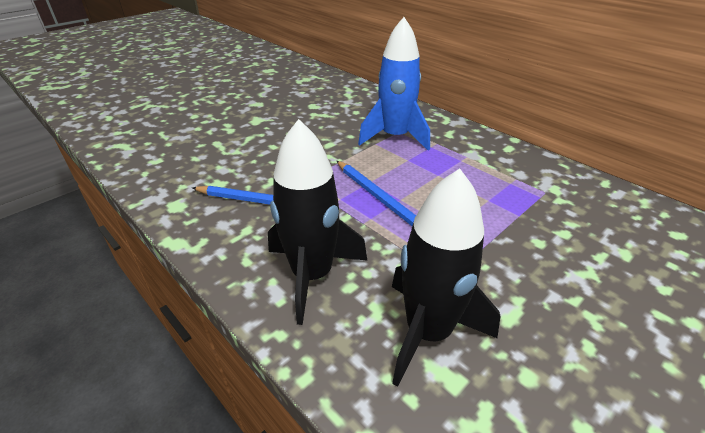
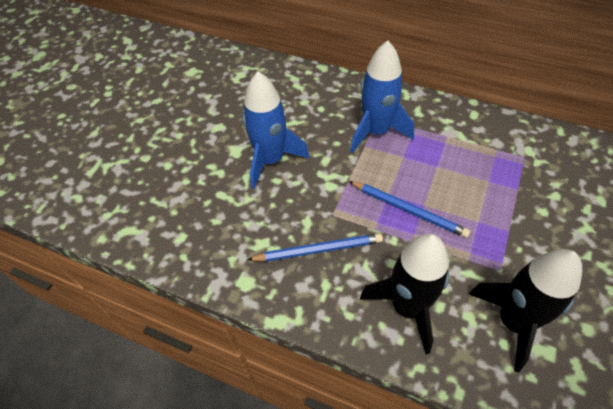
camera: 20 degrees left, 15 degrees up
none -> blue rocket [243,72,309,189]

